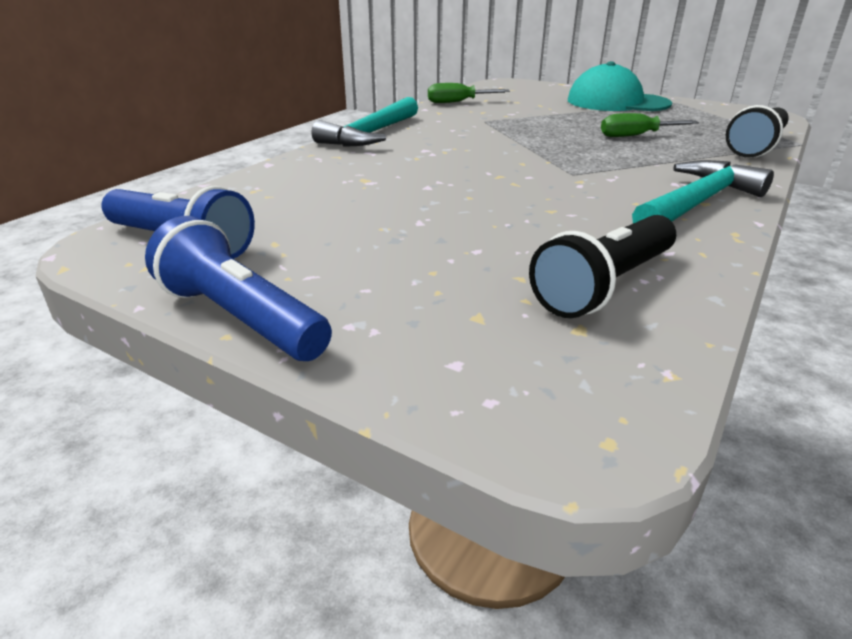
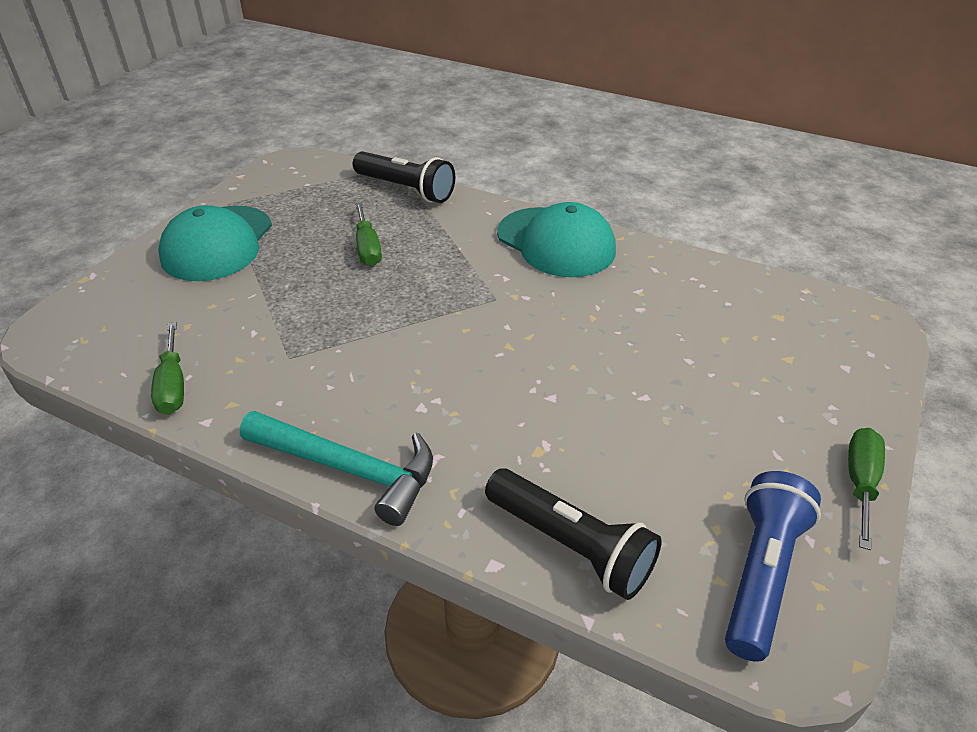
camera: 95 degrees left, 10 degrees up
blue flashlight [145,216,332,361] -> green screwdriver [848,428,885,550]
black flashlight [529,215,676,318] -> black flashlight moved to [485,468,661,600]
turquoise hammer [632,160,774,223] -> turquoise cap [497,202,616,277]

